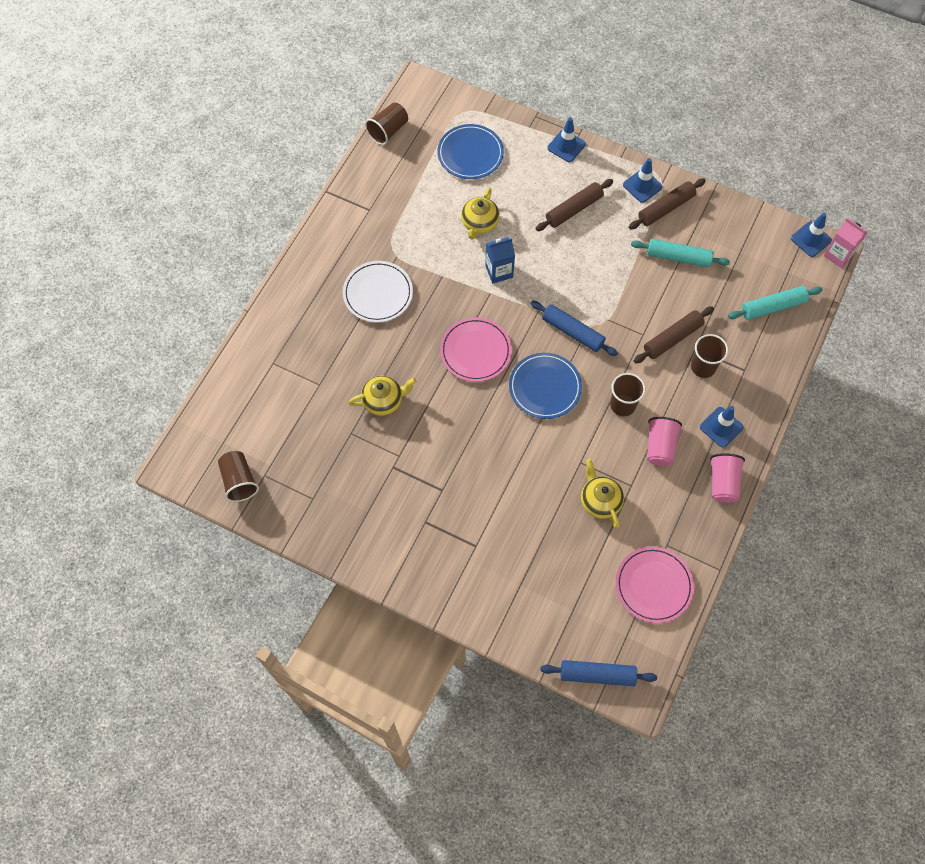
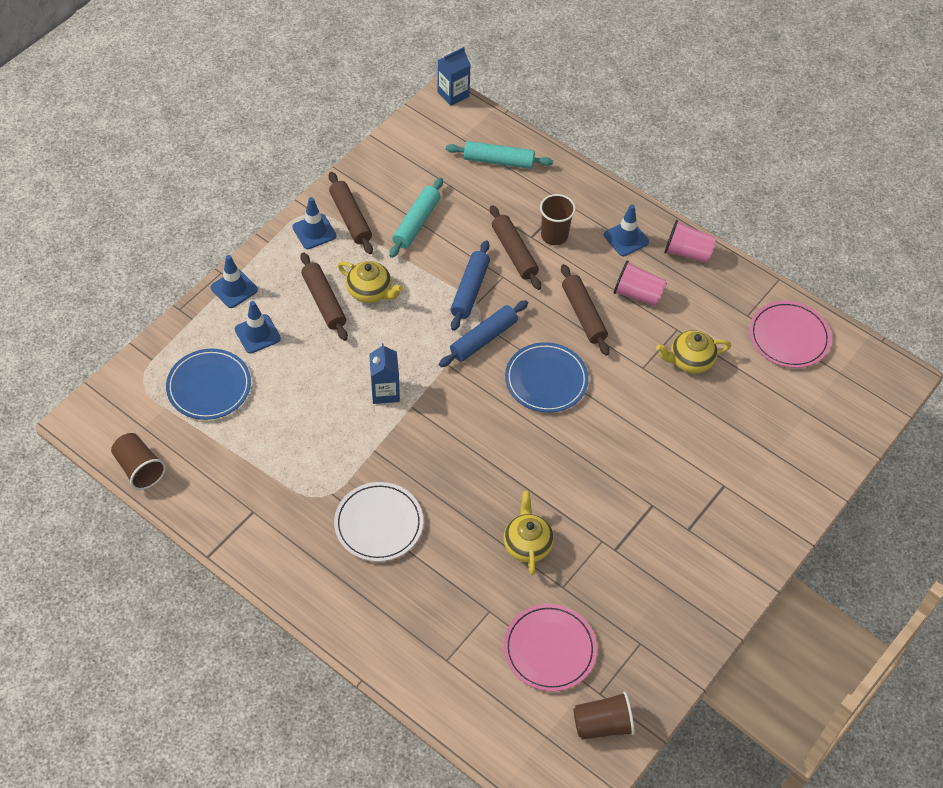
camera: 80 degrees left, 10 degrees down
pink plate [440,317,512,382] -> pink plate moved to [504,604,597,692]
yellow teapot [461,188,500,240] -> yellow teapot moved to [338,261,403,303]
blue rolling pin [540,660,657,686] -> blue rolling pin moved to [450,240,490,331]
brown cup [610,373,645,416] -> brown rolling pin [561,264,610,356]
turquoise rolling pin [728,286,823,320] -> turquoise rolling pin turned 75 degrees counterclockwise [446,141,553,169]
blue traffic cone [791,213,832,257] -> blue traffic cone moved to [235,301,281,353]
pink carton [824,218,867,268] -> blue carton [438,47,471,106]

